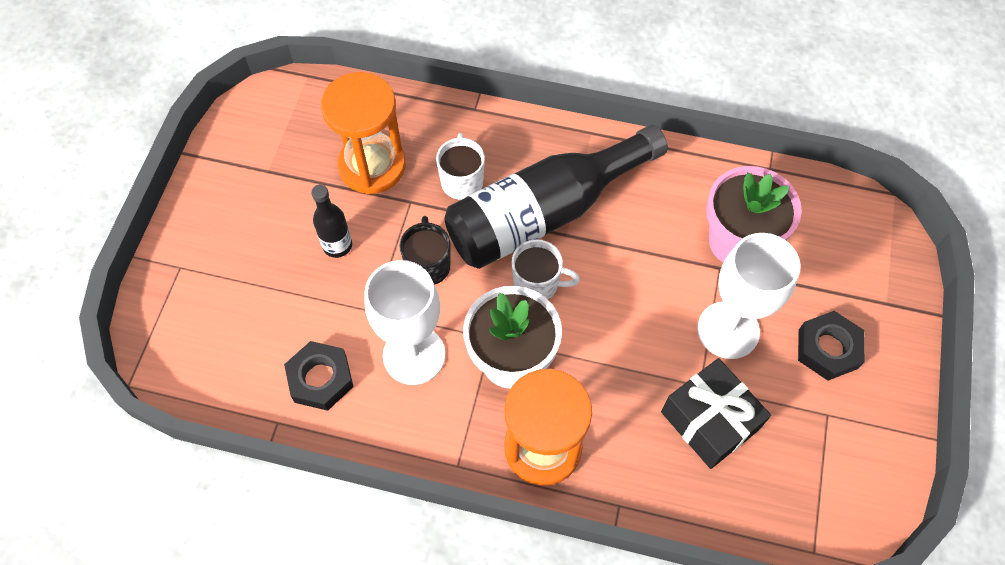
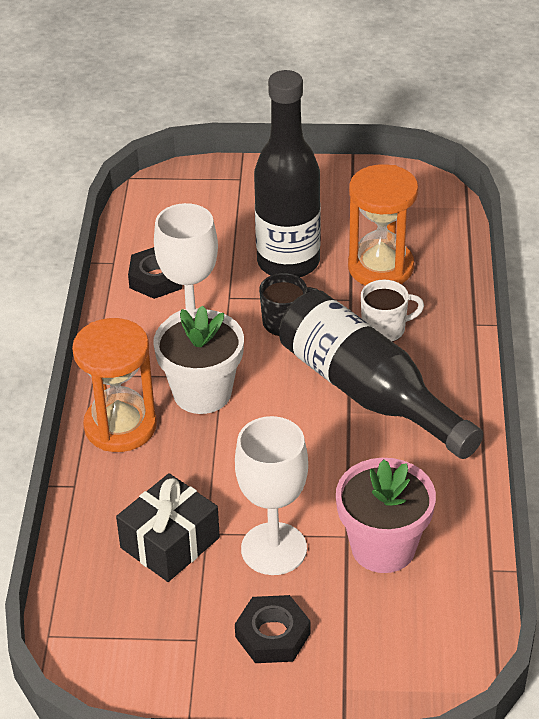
camera: 80 degrees right, 20 degrees down
black bottle [311,185,352,258] -> black bottle [254,70,321,277], size x2.25
white mug [511,239,580,299] -> none

